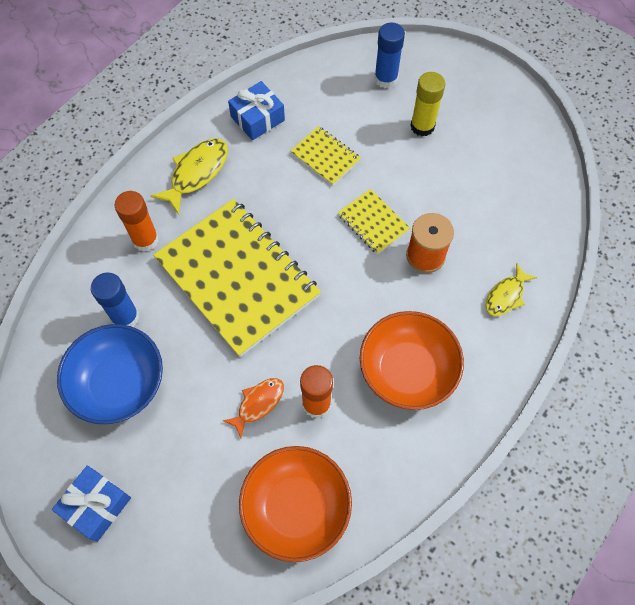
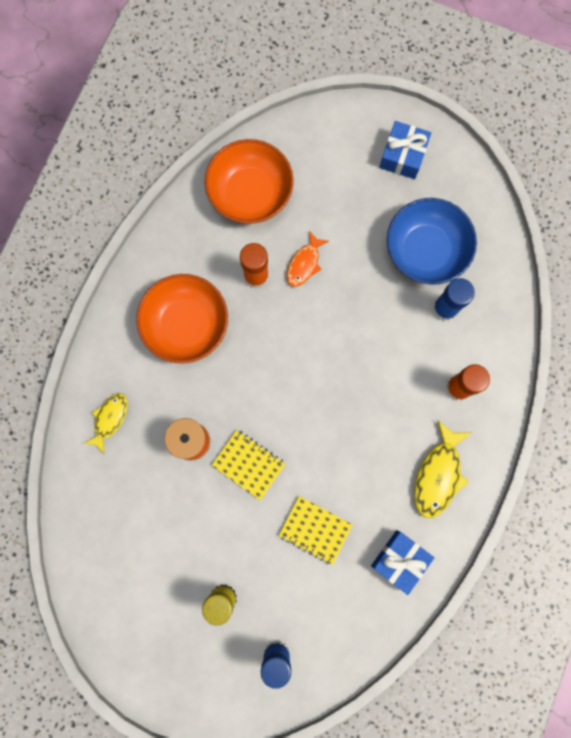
camera: 165 degrees right, 15 degrees up
yellow notebook [153,199,321,357] -> none

